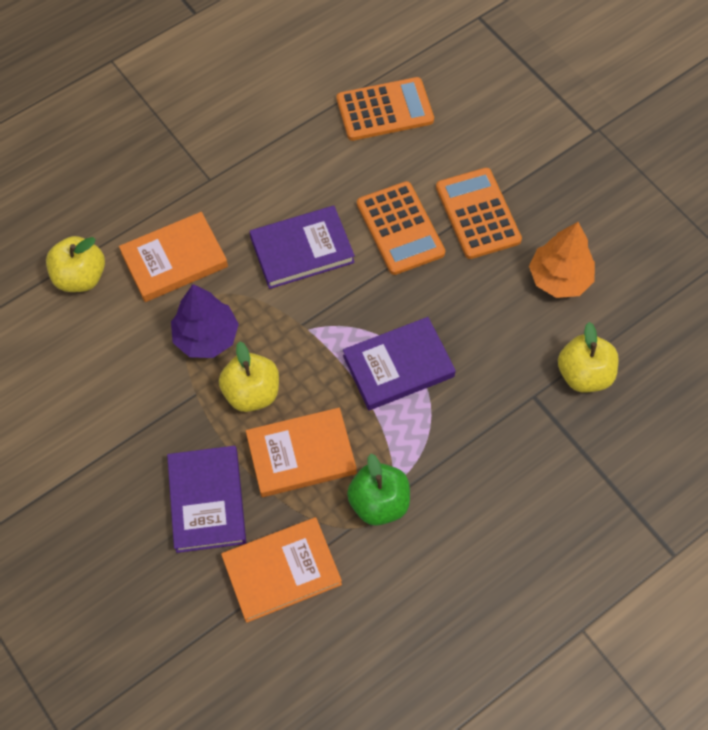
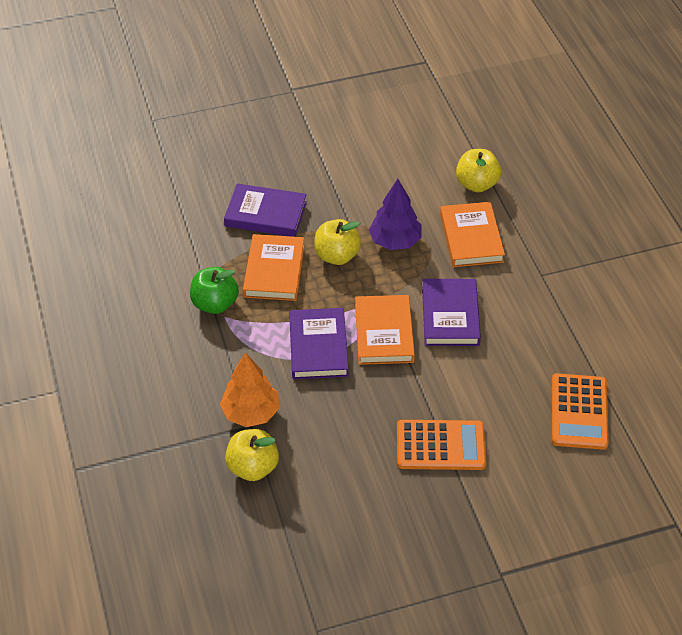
camera: 110 degrees right, 15 degrees down
orange book [221,517,342,623] -> orange book moved to [355,295,415,365]
orange calculator [357,181,445,275] -> none
orange tree [529,222,595,298] -> orange tree moved to [220,352,279,427]

